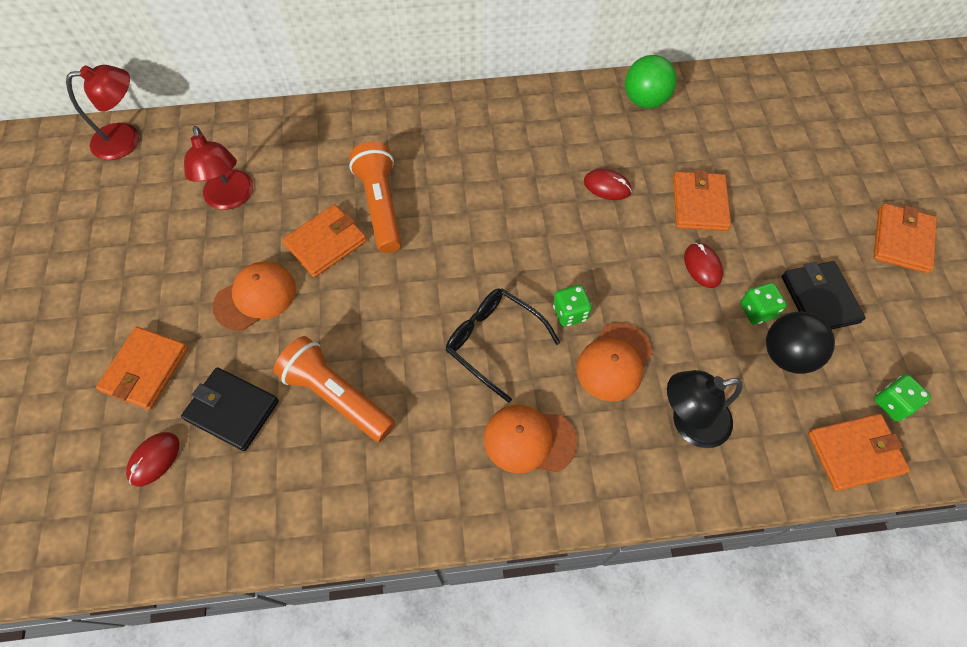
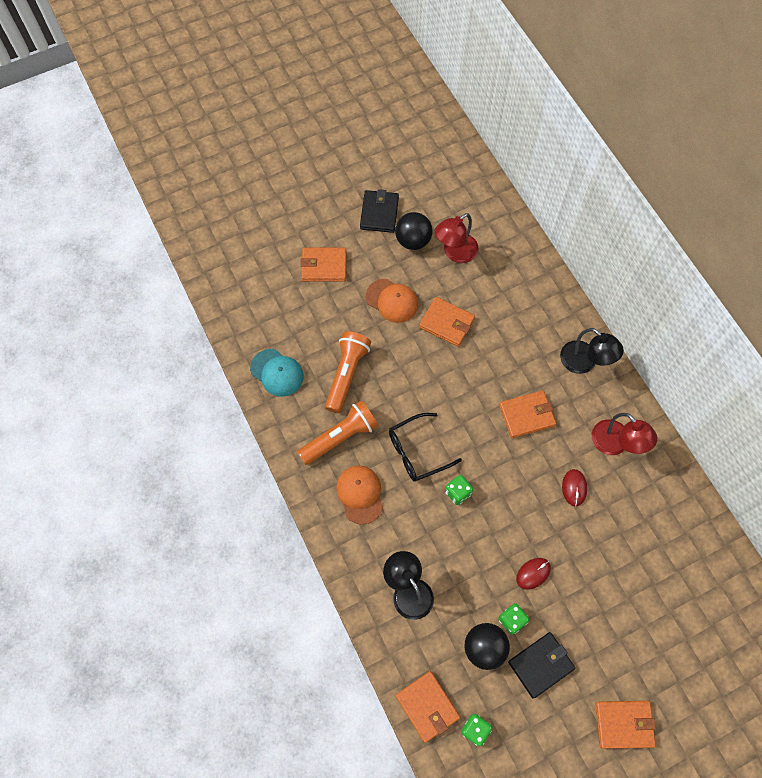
camera: 70 degrees right, 5 degrees up
red lamp [66,65,139,160] -> red lamp moved to [592,413,657,455]
red mouse [126,432,179,486] -> none
black wallet [181,367,279,451] -> black wallet moved to [360,189,399,233]
orange flashlight [349,142,401,253] -> orange flashlight moved to [297,401,378,465]
black glasses [446,288,560,403] -> black glasses turned 135 degrees counterclockwise [389,413,462,482]
orange cap [576,323,653,402] -> none
green ball [625,55,677,109] -> none
orange wallet [673,169,731,231] -> orange wallet moved to [499,390,556,438]
none -> turquoise cap [250,349,304,397]
none -> black ball [395,212,433,250]
none -> black lamp [560,328,624,374]

